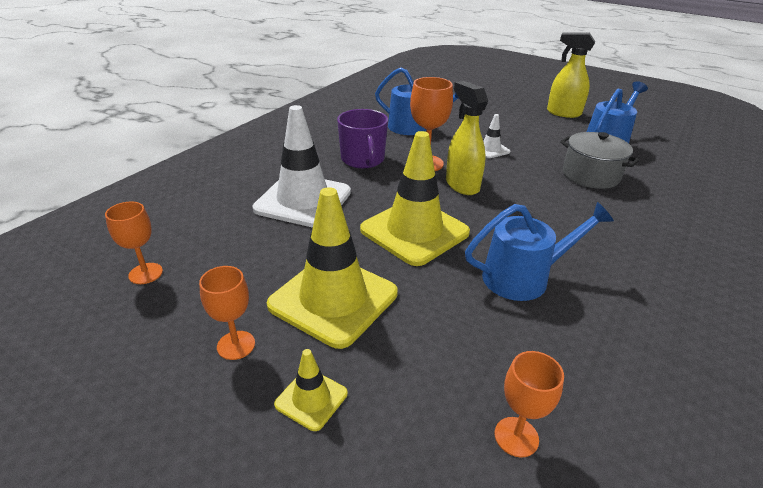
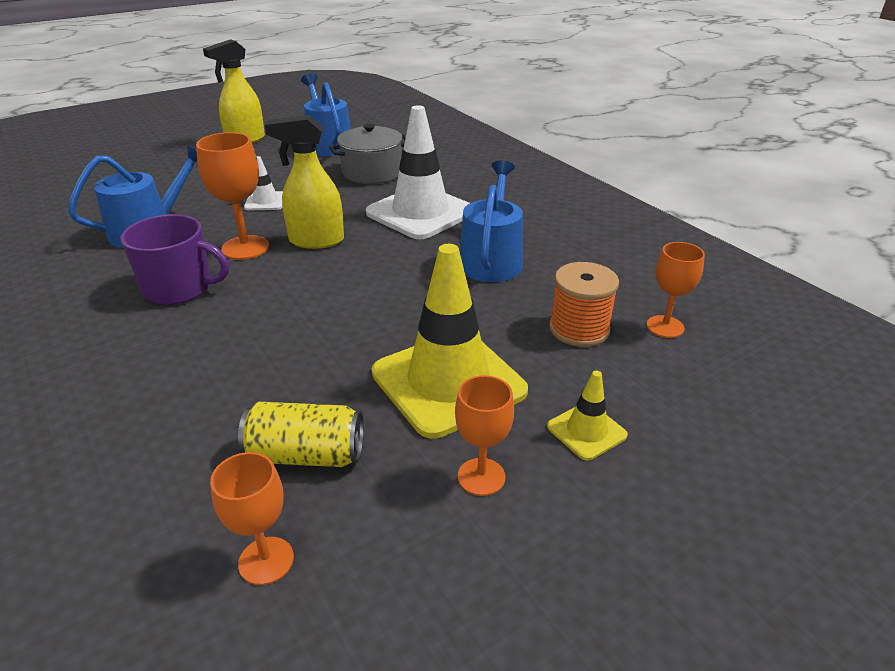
camera: 65 degrees left, 0 degrees up
white traffic cone [253,105,351,227] -> white traffic cone moved to [366,105,470,239]
yellow traffic cone [360,131,470,266] -> none
none -> yellow can [238,402,364,467]
none -> orange spool [549,262,619,347]

